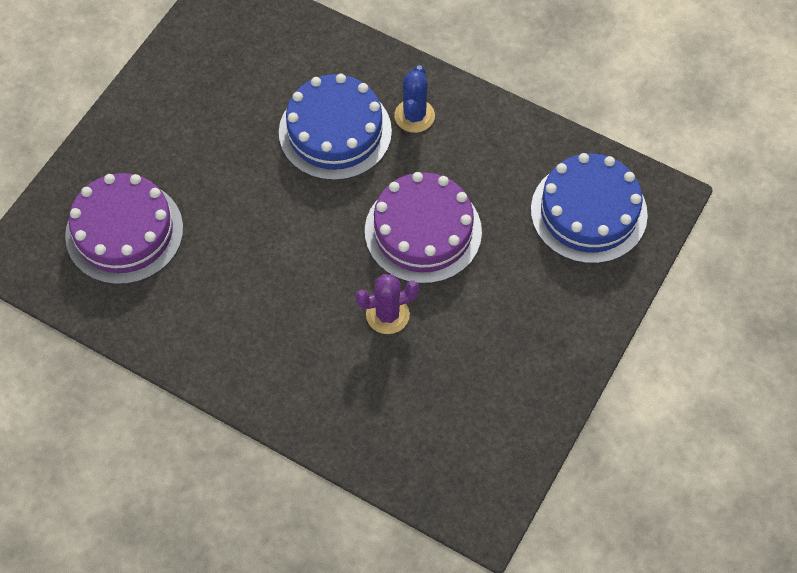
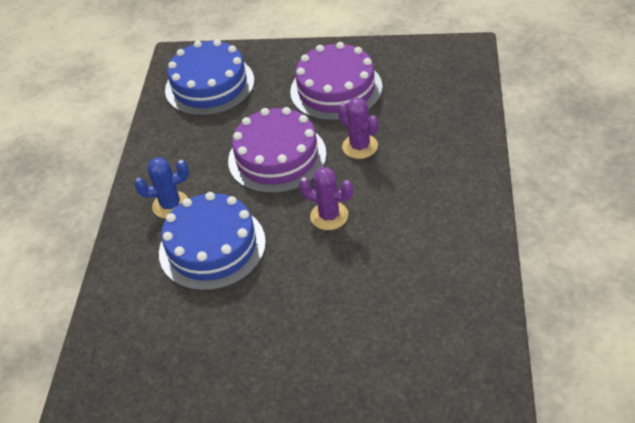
camera: 110 degrees left, 15 degrees down
purple cake [65,173,183,285] -> purple cake moved to [290,42,383,121]
none -> purple cactus [299,167,353,230]

